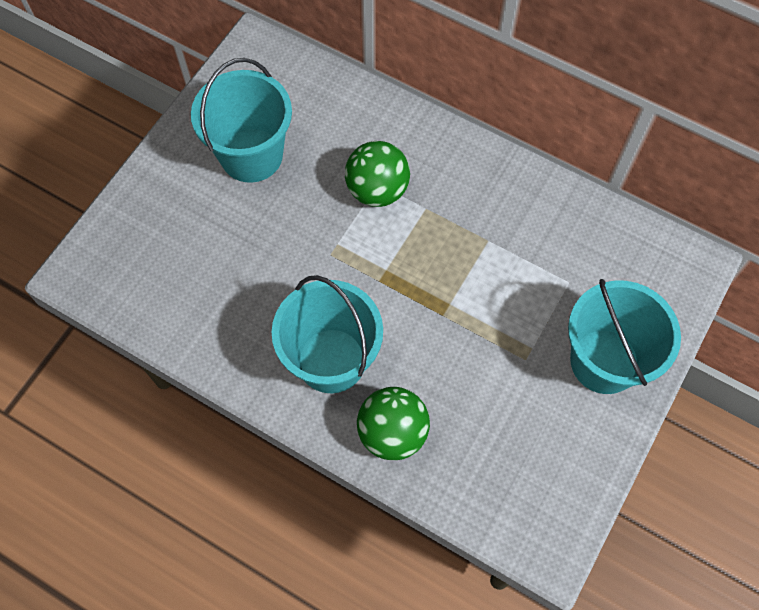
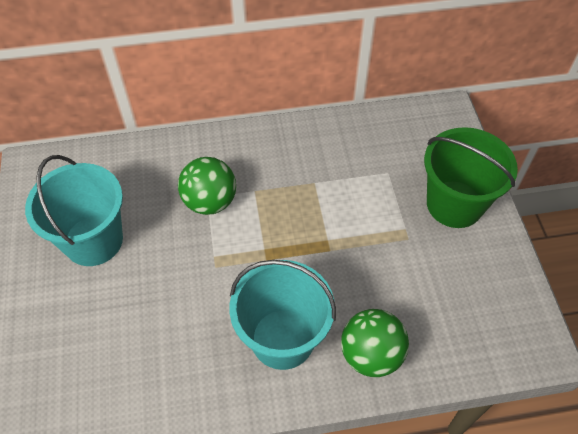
camera: 40 degrees left, 10 degrees down
turquoise bucket [568,279,681,394] -> green bucket [424,127,518,228]

